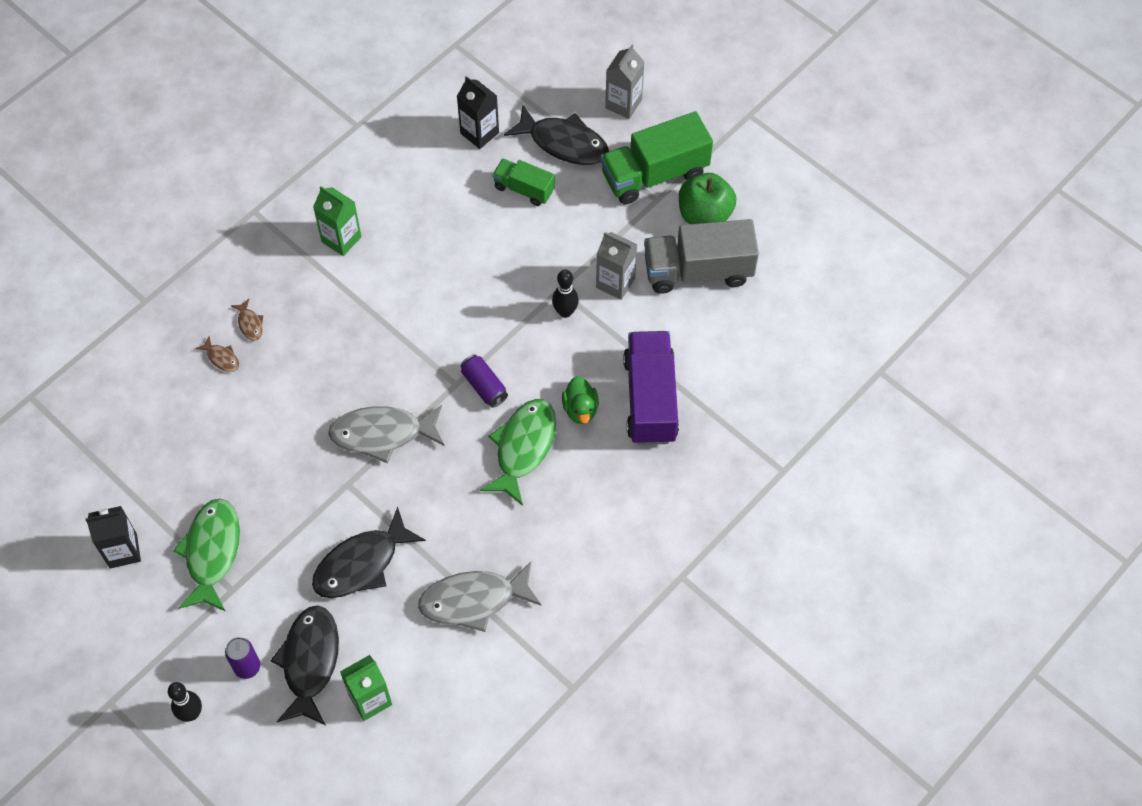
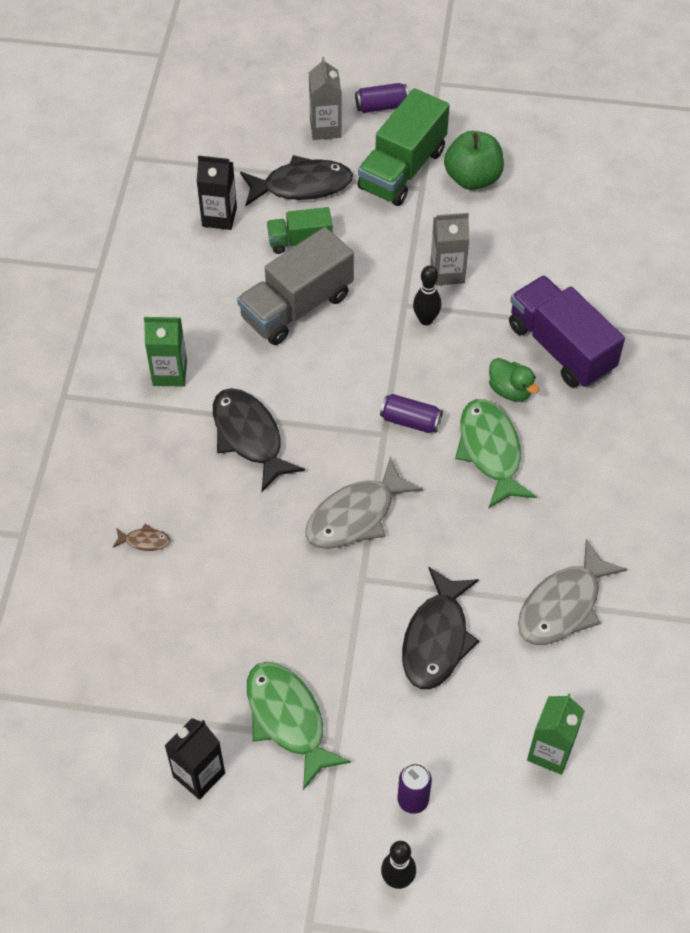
camera: 35 degrees left, 5 degrees down
brown fish [231,299,263,341] -> none
black fish [270,605,339,725] -> black fish moved to [213,388,305,492]
grey truck [644,219,759,294] -> grey truck moved to [237,227,354,345]
none -> purple can [355,83,409,113]

